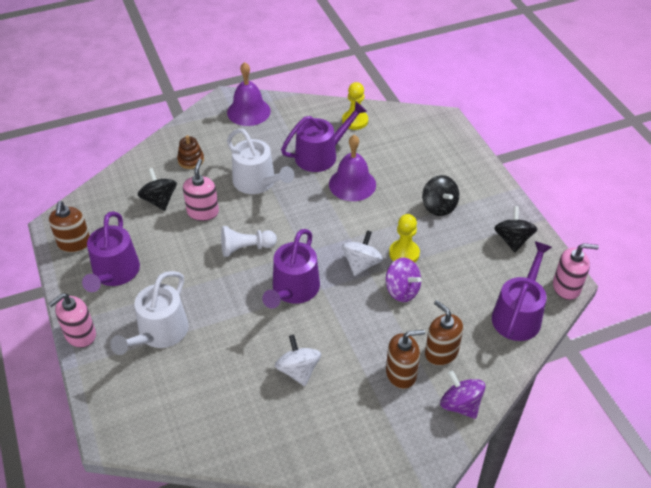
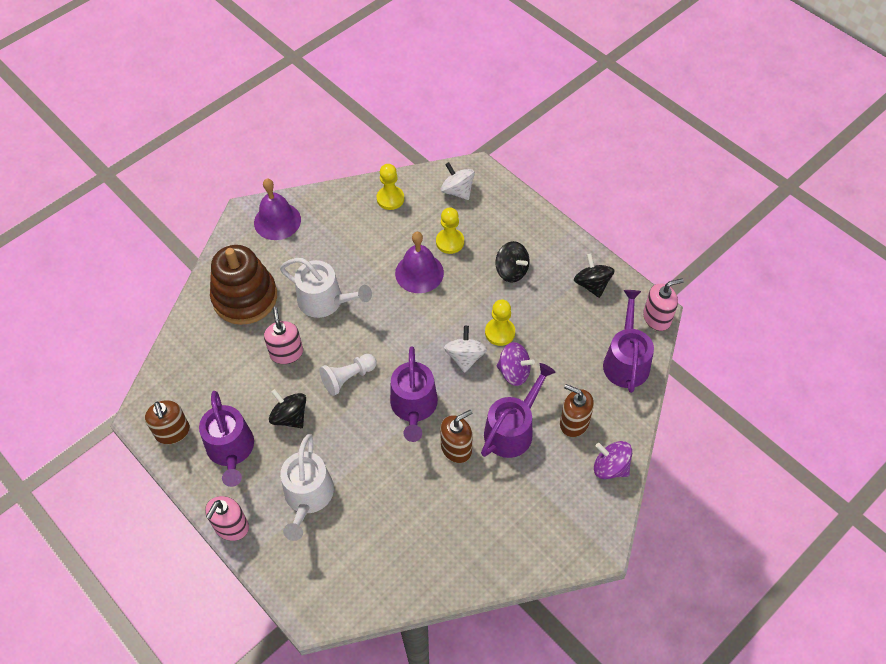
camera: 20 degrees left, 10 degrees up
black spinning top [138,168,177,211] -> black spinning top moved to [269,389,306,428]
brown stacking toy [177,135,204,169] -> brown stacking toy [210,245,277,325], size x2.32
white spinning top [275,335,321,386] -> white spinning top moved to [441,162,475,200]
purple watering can [281,102,367,172] -> purple watering can moved to [481,363,556,458]
brown soap dispenser [386,330,425,389] -> brown soap dispenser moved to [440,410,473,463]
none -> yellow pawn [436,207,464,254]

